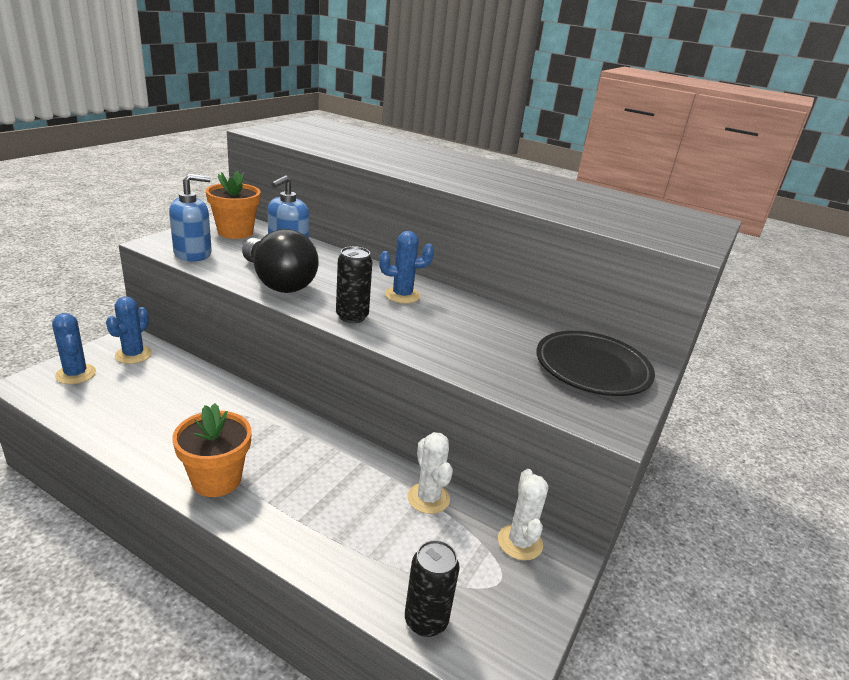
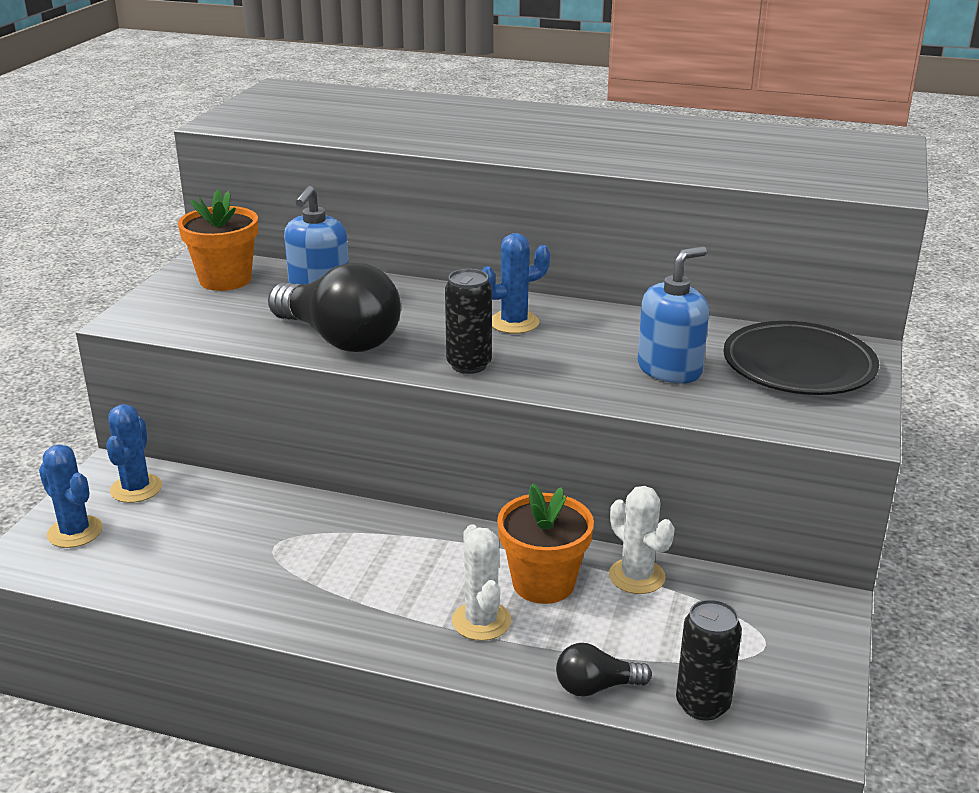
camera: 10 degrees left, 0 degrees up
blue soap dispenser [169,174,212,262] -> blue soap dispenser moved to [637,246,709,384]
orange flower pot [172,403,252,497] -> orange flower pot moved to [497,483,594,604]
white cactus [498,469,549,561] -> white cactus moved to [452,524,511,641]
none -> black light bulb [556,643,652,696]

